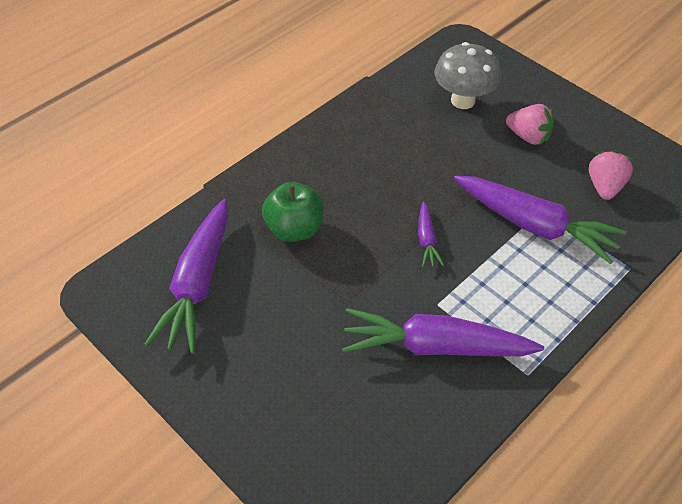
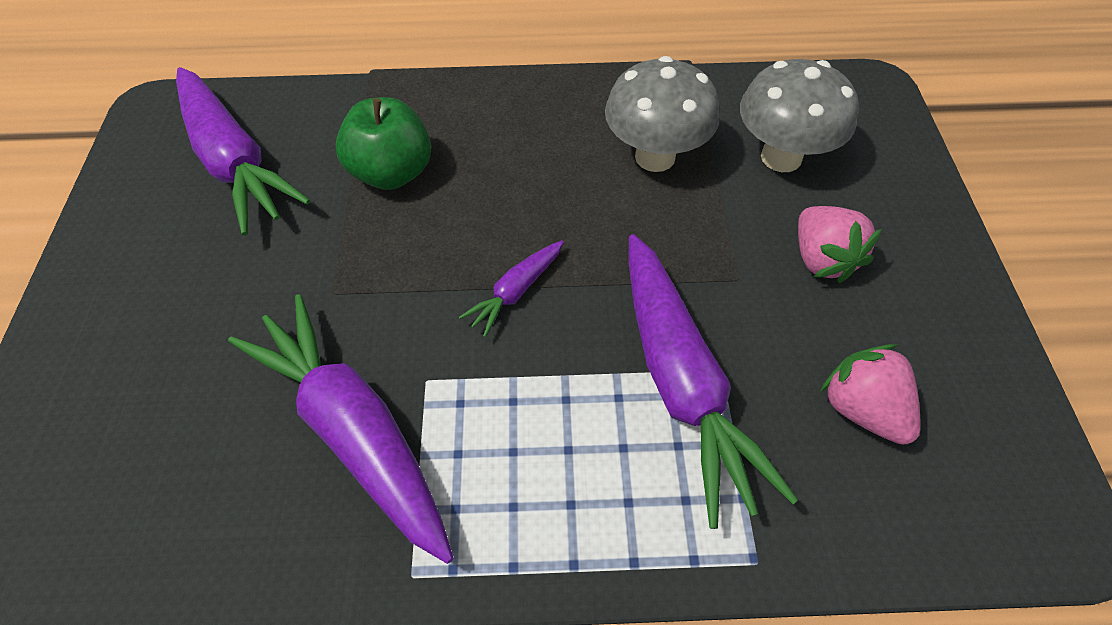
camera: 45 degrees right, 5 degrees up
purple carrot [144,199,229,354] -> purple carrot turned 90 degrees counterclockwise [176,67,310,236]
pink strawberry [589,150,634,200] -> pink strawberry turned 90 degrees counterclockwise [820,344,921,445]
none -> grey mushroom [605,56,720,172]

